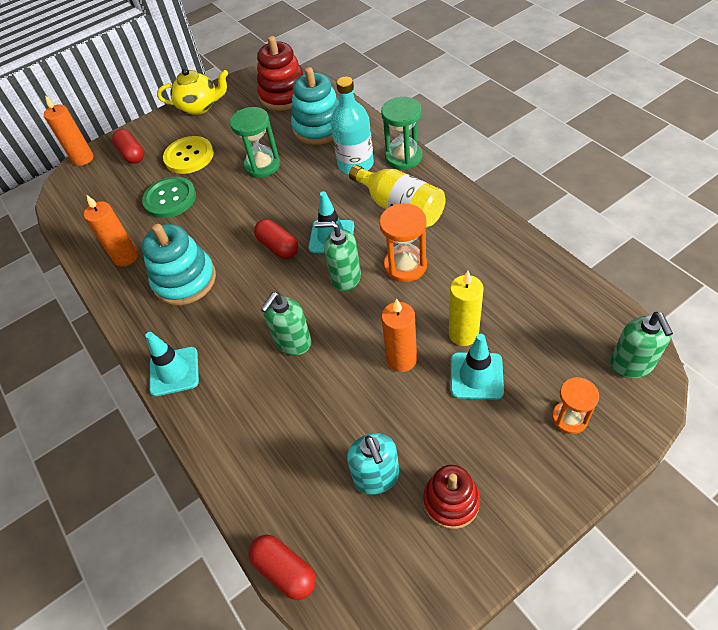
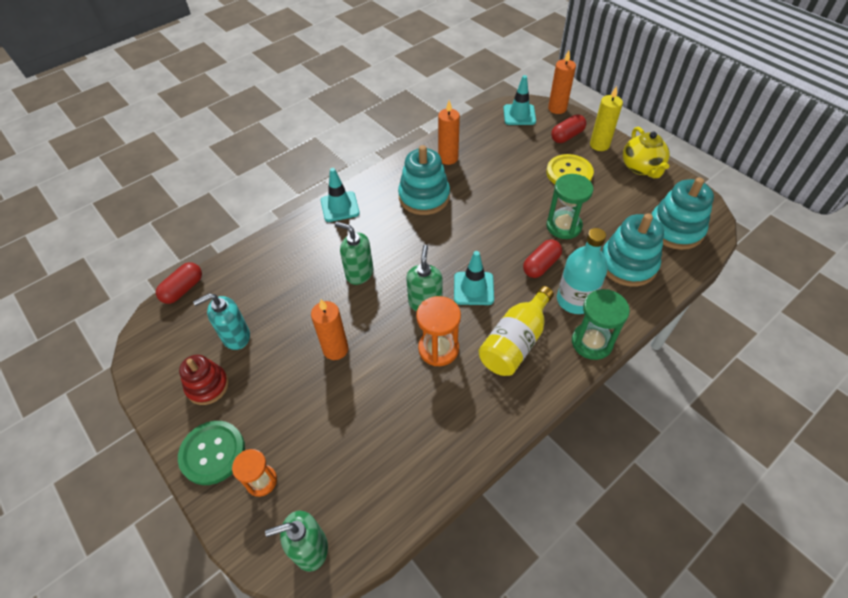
camera: 80 degrees right, 0 degrees up
green button [142,177,196,218] -> green button moved to [178,421,245,485]
red capsule [254,219,298,259] -> red capsule moved to [523,239,562,278]
red stacking toy [257,36,303,111] -> turquoise stacking toy [651,177,714,250]
yellow candle [449,271,484,346] -> yellow candle moved to [590,86,623,151]
turquoise traffic cone [451,334,504,400] -> turquoise traffic cone moved to [503,75,536,125]

